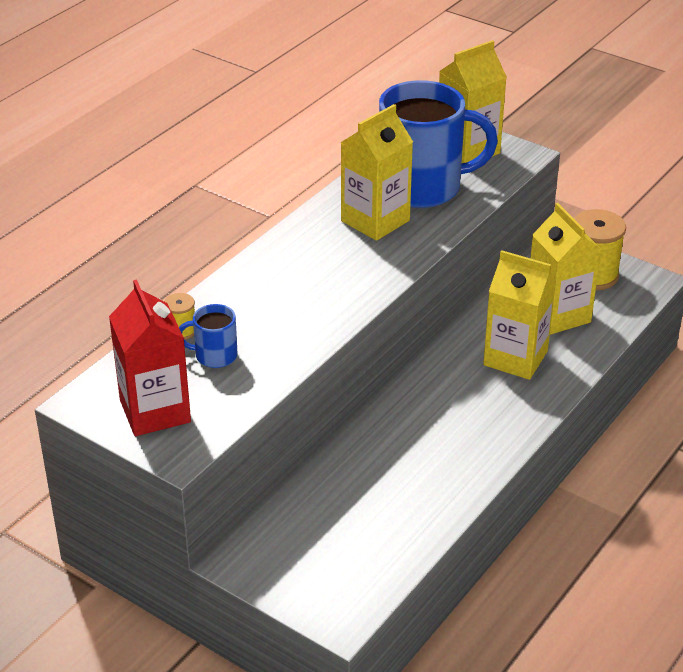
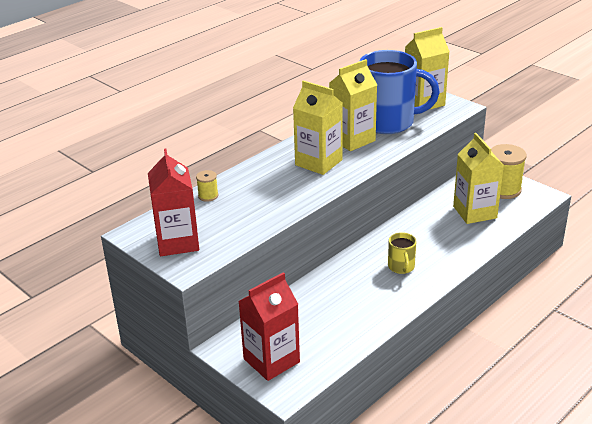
camera: 10 degrees right, 5 degrees down
blue mug [179,304,238,368] -> none
yellow carton [483,250,557,380] -> yellow carton moved to [293,80,343,175]
none -> red carton [239,272,300,381]
none -> yellow mug [388,232,416,274]

